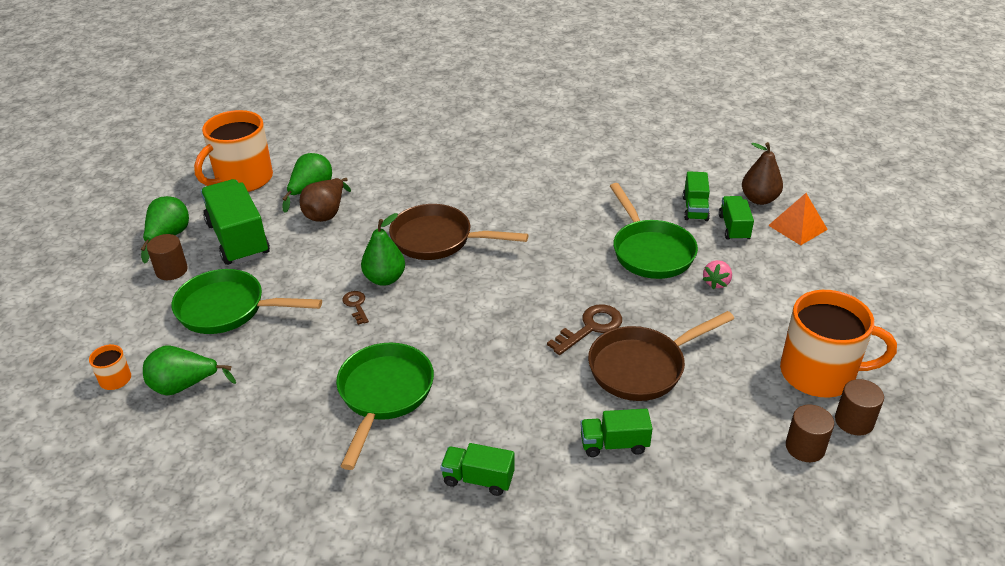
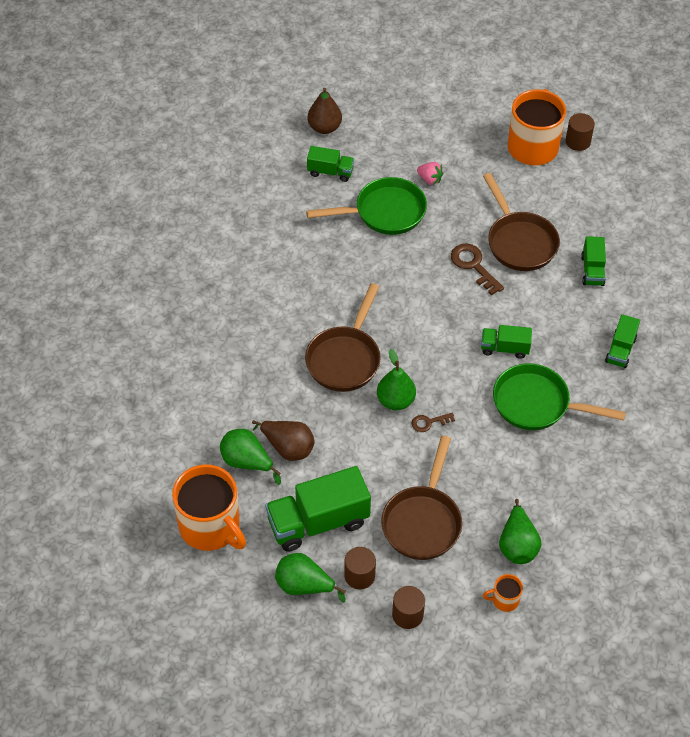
camera: 85 degrees left, 15 degrees up
green pan [172,269,322,334] -> brown pan [381,436,462,560]
green truck [719,196,754,241] -> green truck moved to [481,325,532,359]
orange pyramid [768,193,828,245] -> none
brown cylinder [786,405,834,462] -> brown cylinder moved to [392,586,425,629]

